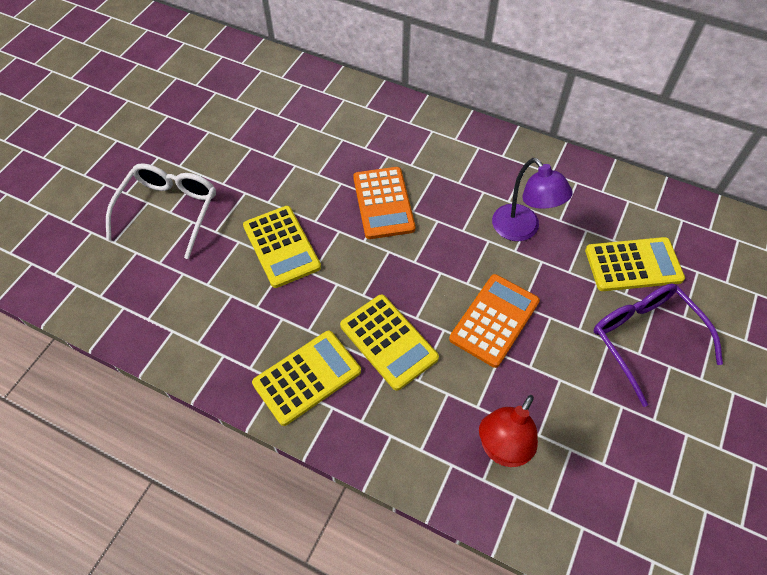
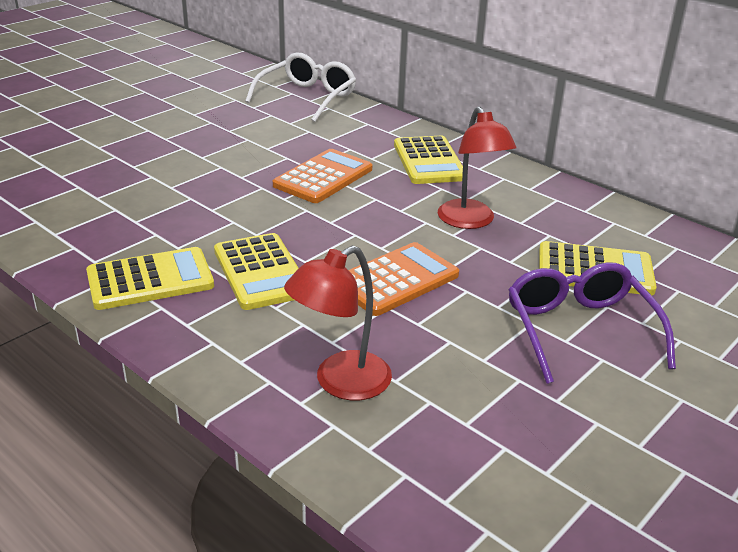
camera: 15 degrees right, 25 degrees down
white glasses [106,163,216,259] -> white glasses moved to [245,52,356,122]
yellow calculator [243,206,321,288] -> yellow calculator moved to [394,136,463,184]
orange calculator [353,167,416,239] -> orange calculator turned 150 degrees counterclockwise [273,149,372,203]
purple lamp [492,158,573,241] -> red lamp [438,106,517,229]

